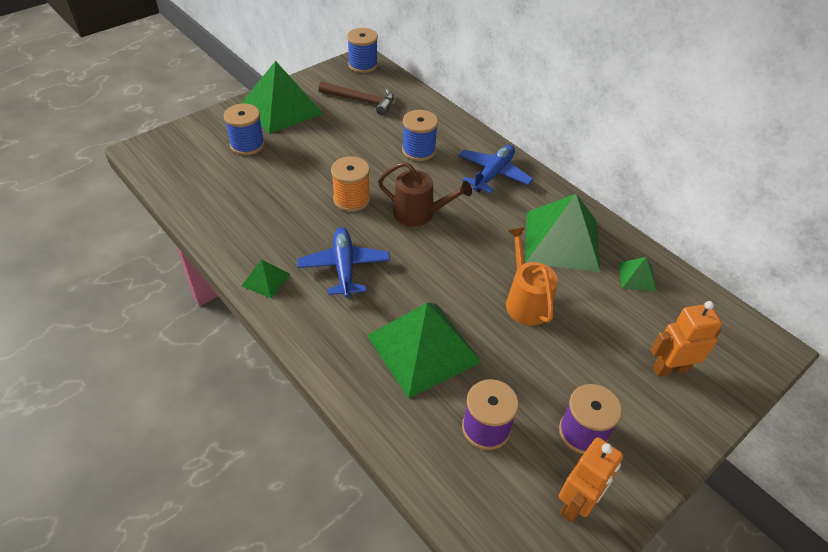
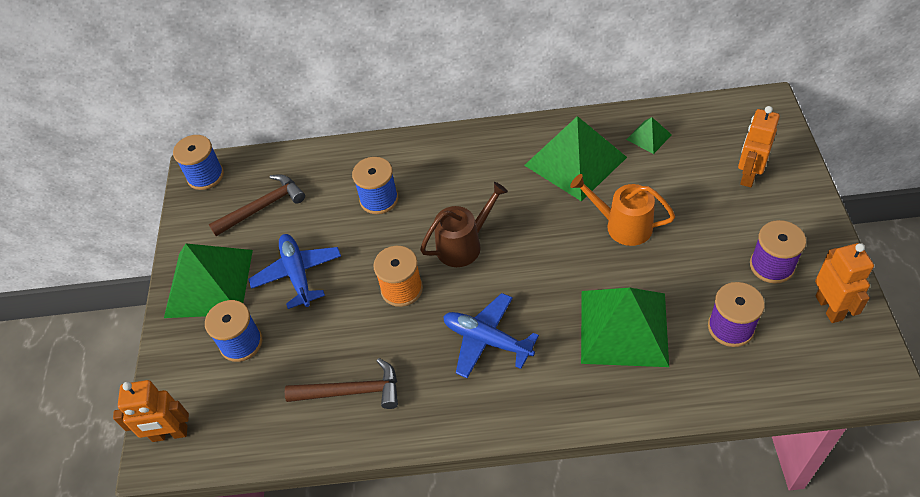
camera: 45 degrees left, 5 degrees up
green pyramid [241,259,290,298] -> none
blue plane [458,145,533,193] -> blue plane moved to [248,234,341,309]
none -> orange robot [113,380,189,442]
none -> brown hammer [285,358,398,409]

